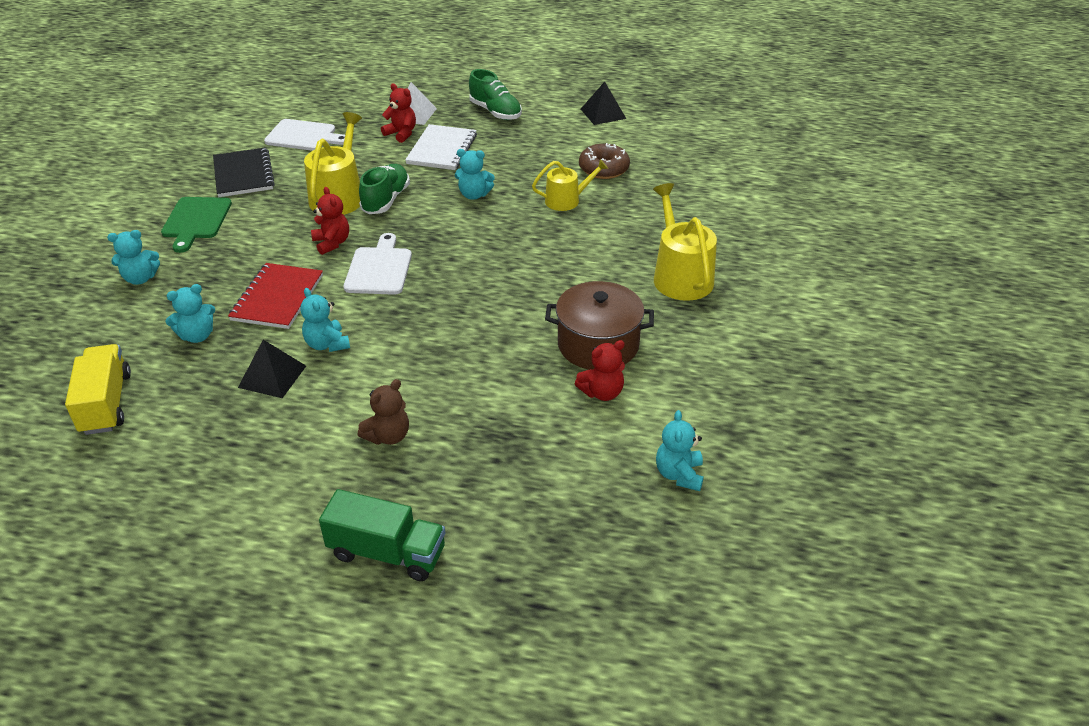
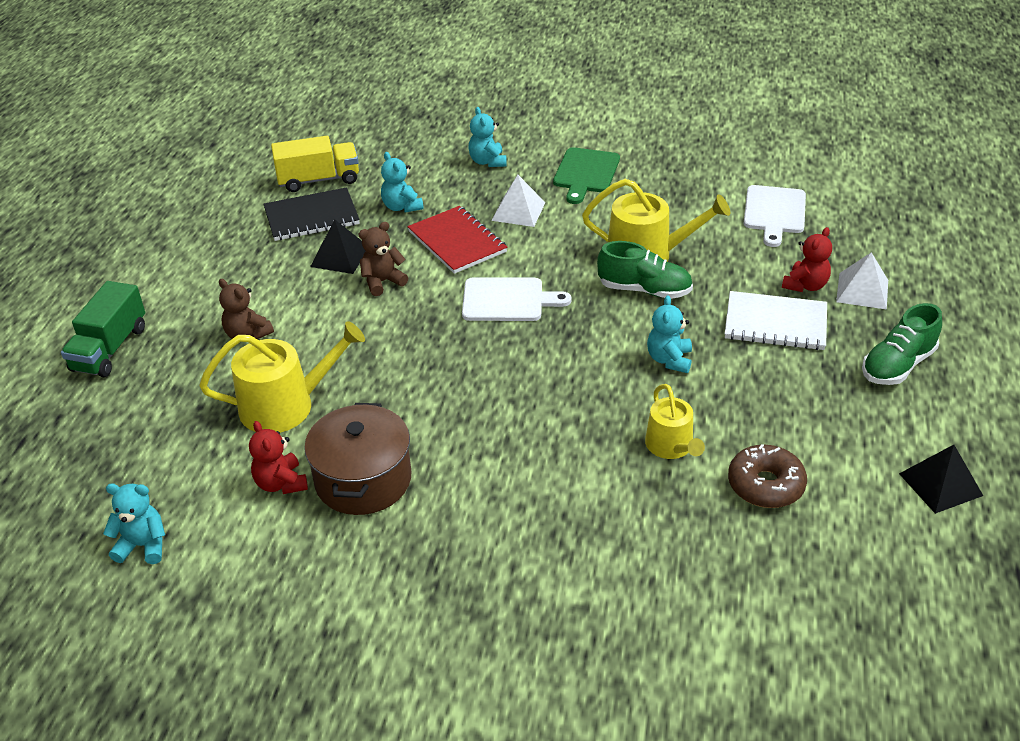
camera: 90 degrees right, 0 degrees up
green cutting board [161,197,232,253] -> green cutting board turned 75 degrees counterclockwise [553,147,620,204]
black notebook [213,147,275,197] -> black notebook moved to [264,187,360,241]
red notebook [228,263,323,329] -> red notebook turned 45 degrees clockwise [407,206,508,274]
turquoise teddy bear [300,288,350,352] -> brown teddy bear [359,222,408,296]
red teddy bear [311,187,349,255] -> none
yellow watering can [653,183,717,301] -> yellow watering can moved to [199,321,365,433]
none -> white pyramid [492,175,546,227]

